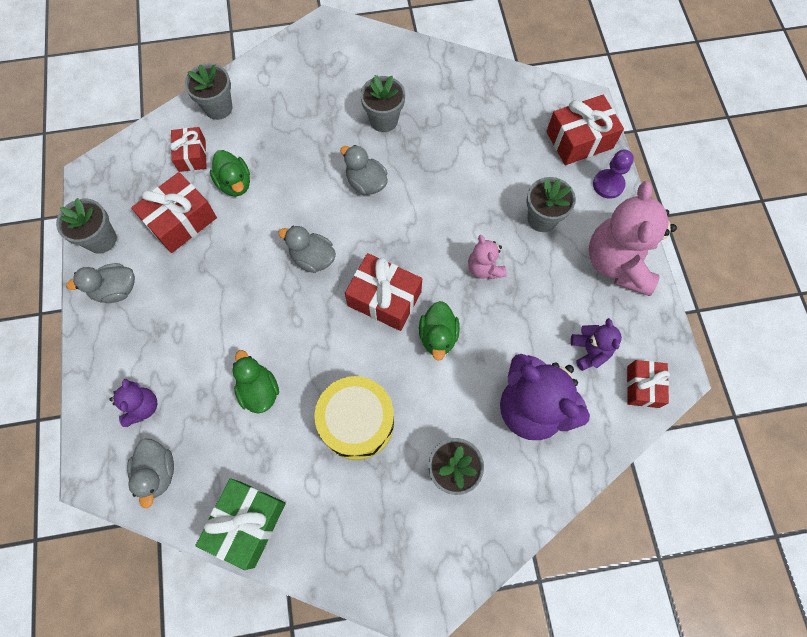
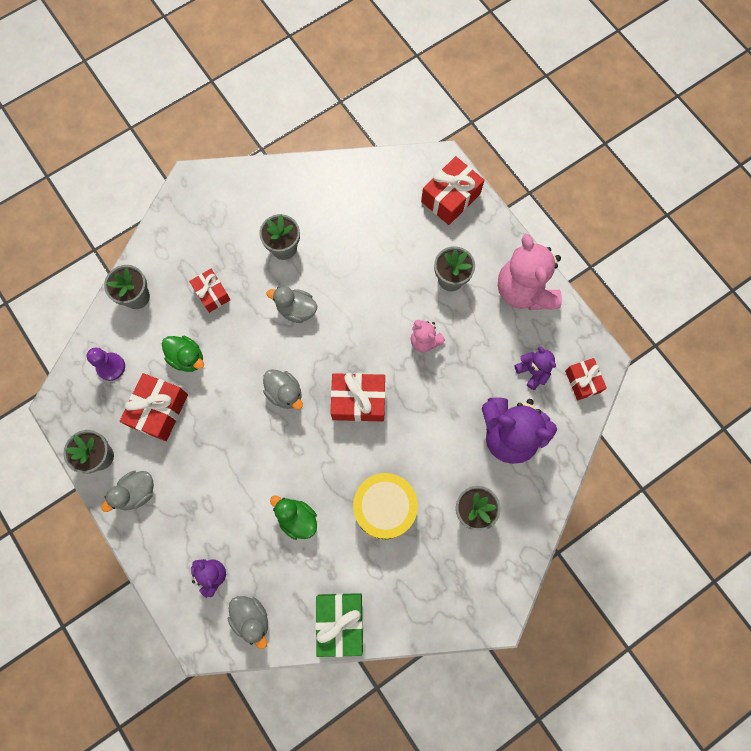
camera: 25 degrees left, 5 degrees up
red gift [170,127,207,172] -> red gift moved to [189,269,231,313]
grey duck [278,226,336,273] -> grey duck turned 135 degrees counterclockwise [263,369,303,410]
green duck [419,301,460,361] -> none
purple pawn [593,150,634,199] -> purple pawn moved to [87,348,125,381]

